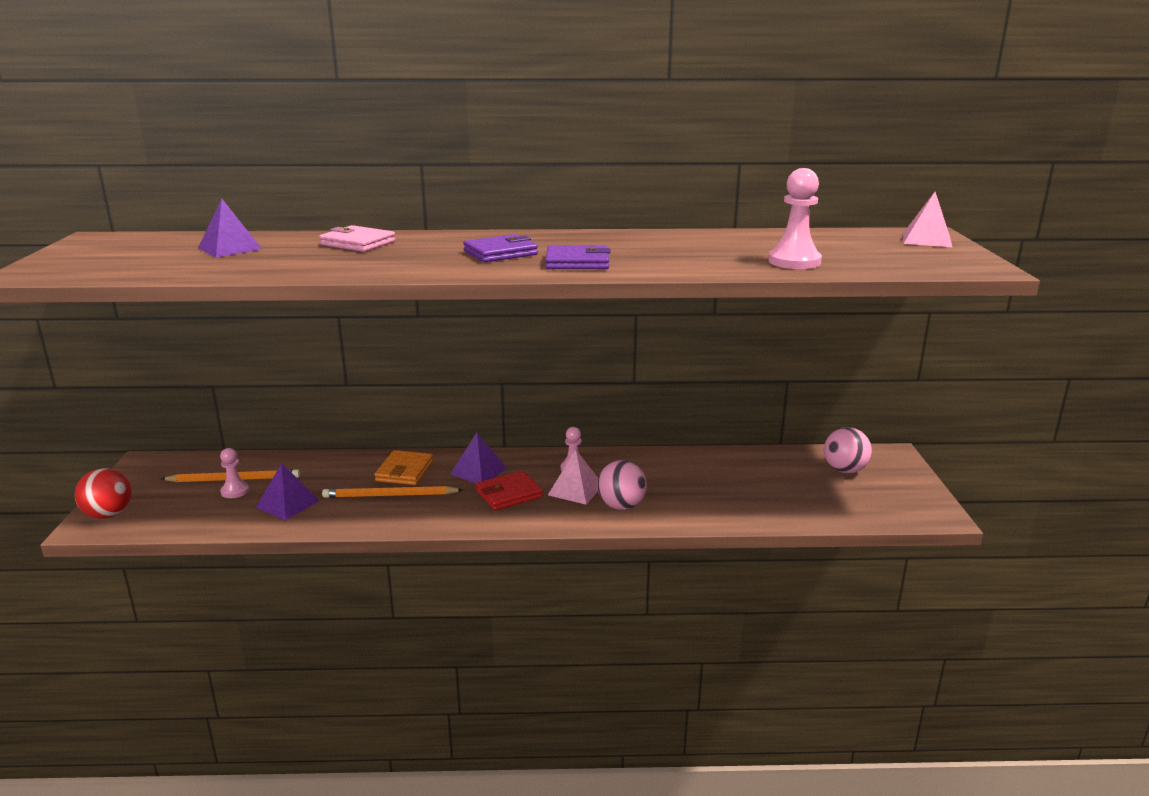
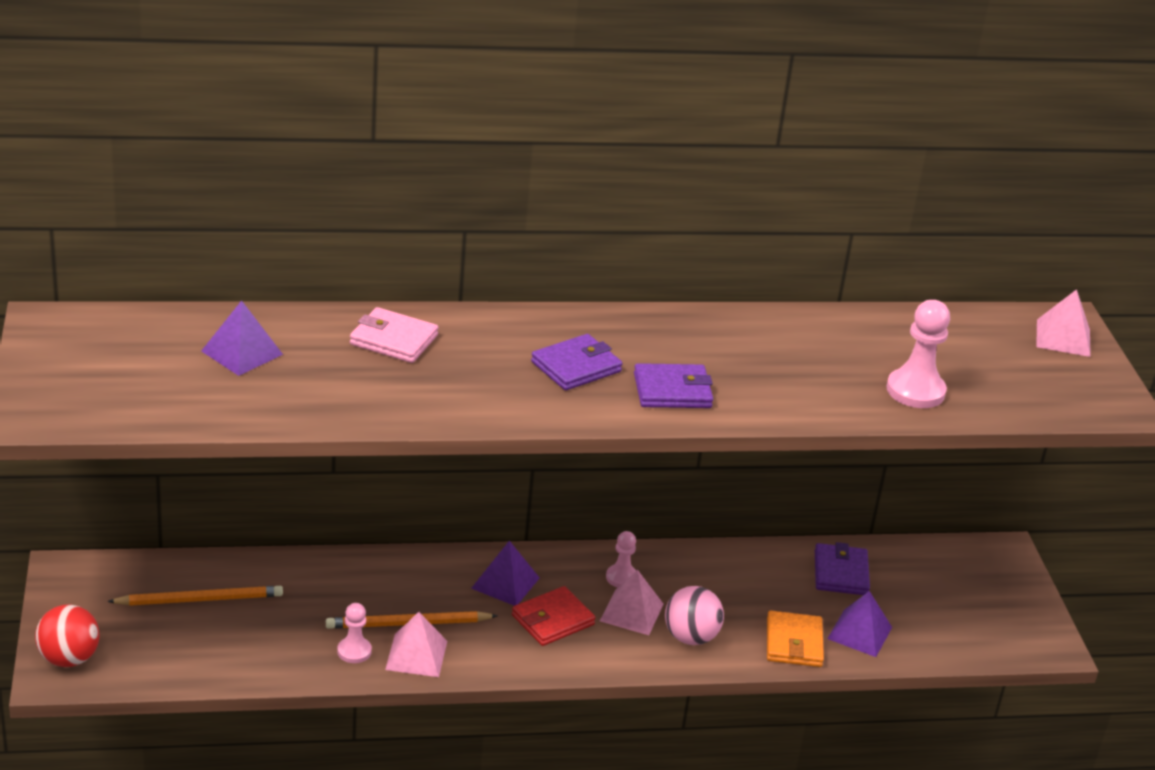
camera: 10 degrees left, 10 degrees up
pink pawn [220,448,249,498] -> pink pawn moved to [337,603,372,663]
purple pyramid [256,463,319,520] -> purple pyramid moved to [827,591,892,657]
orange wallet [374,450,433,485] -> orange wallet moved to [767,611,824,667]
pink ball [824,427,872,473] -> none
none -> pink pyramid [385,612,447,677]
none -> purple wallet [815,542,870,595]

